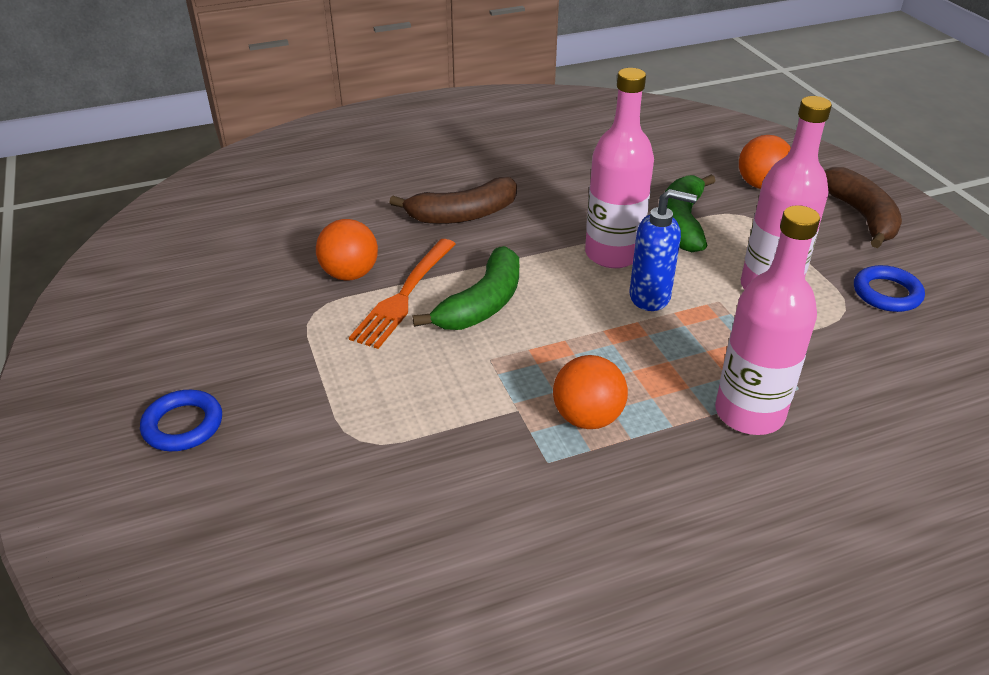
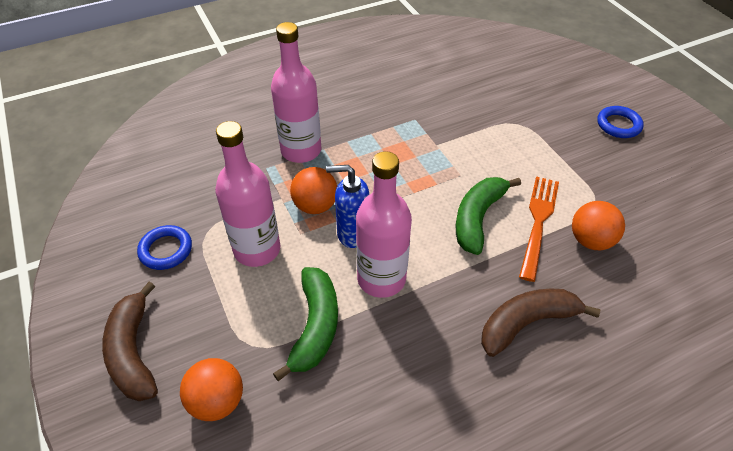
camera: 175 degrees right, 10 degrees up
orange ball [553,355,628,429] -> orange ball moved to [290,167,337,214]

